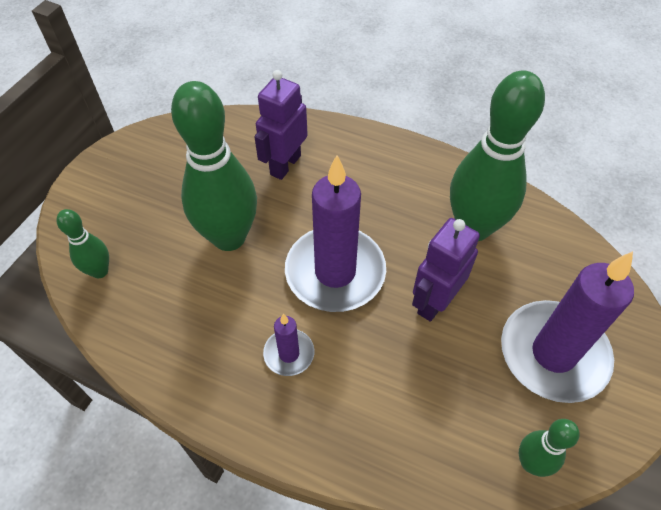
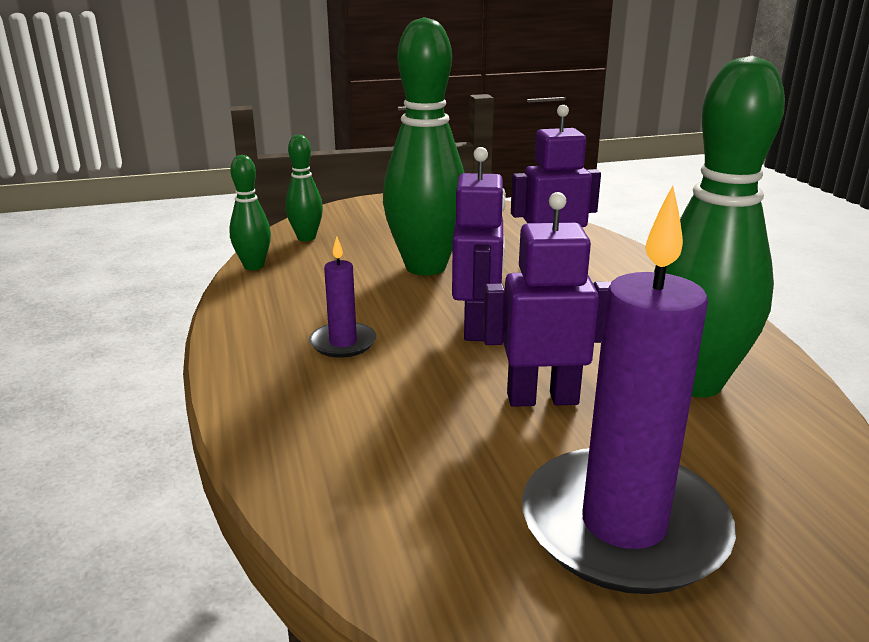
camera: 50 degrees right, 30 degrees down
purple candle [285,155,386,312] -> purple robot [452,147,506,341]
green bowling pin [519,419,580,477] -> green bowling pin moved to [229,155,271,270]

